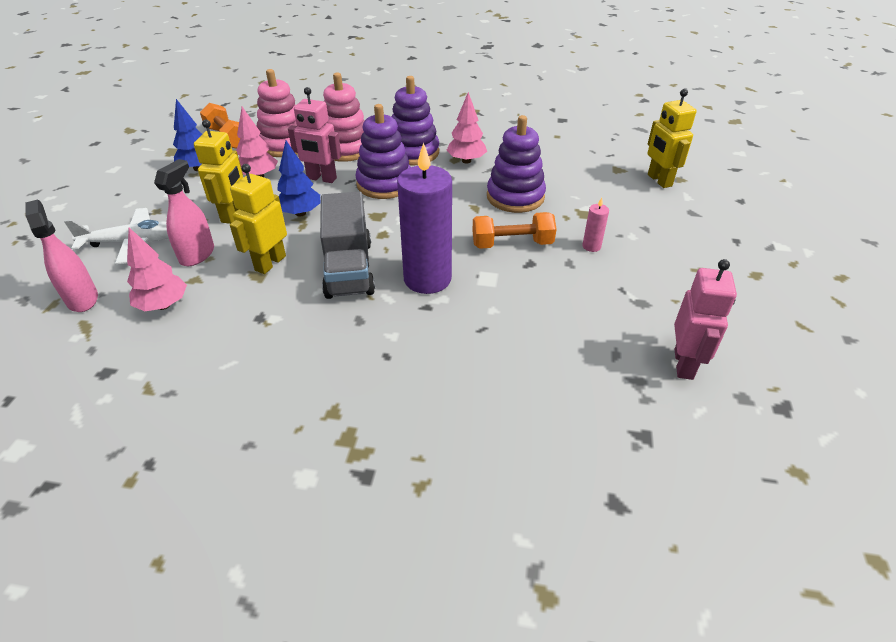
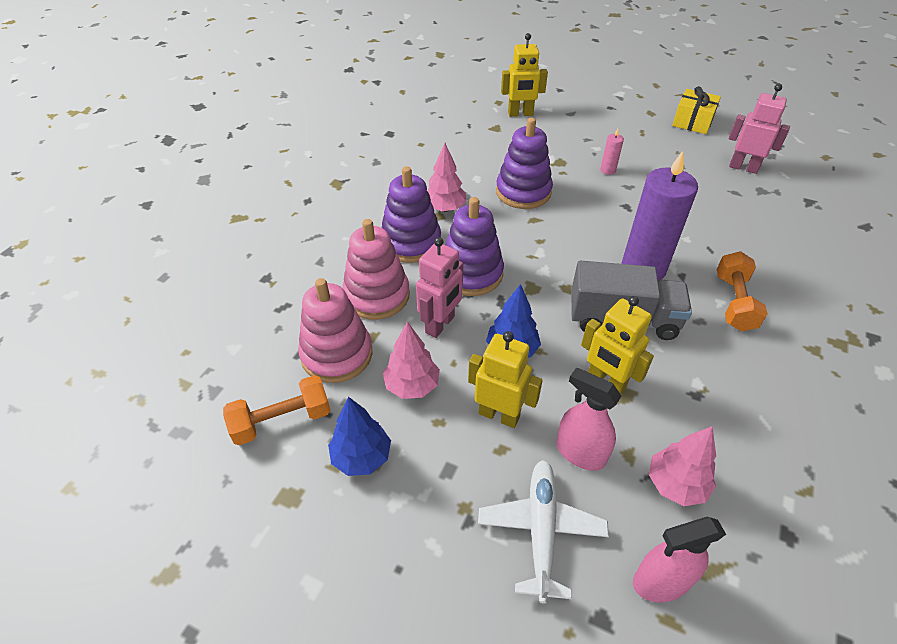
camera: 75 degrees left, 5 degrees up
orange dumbbell [472,212,556,249] -> orange dumbbell moved to [717,251,768,331]
none -> yellow gift [672,86,721,134]

